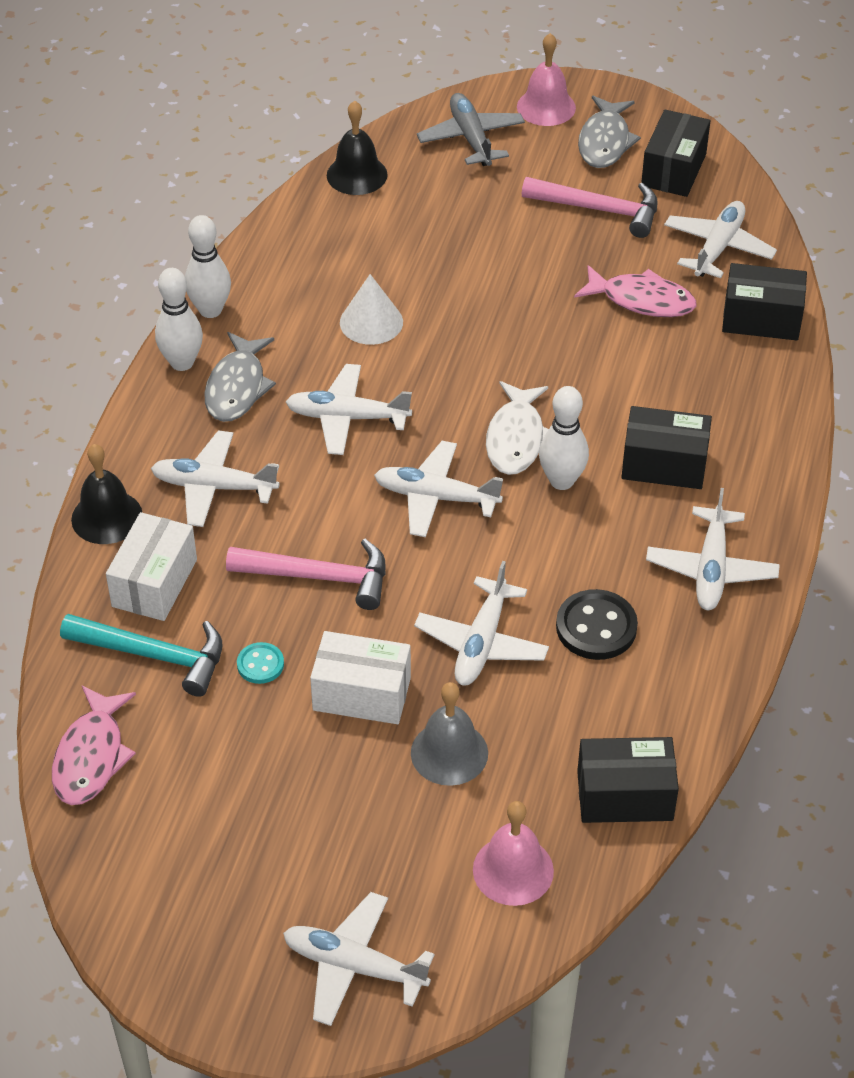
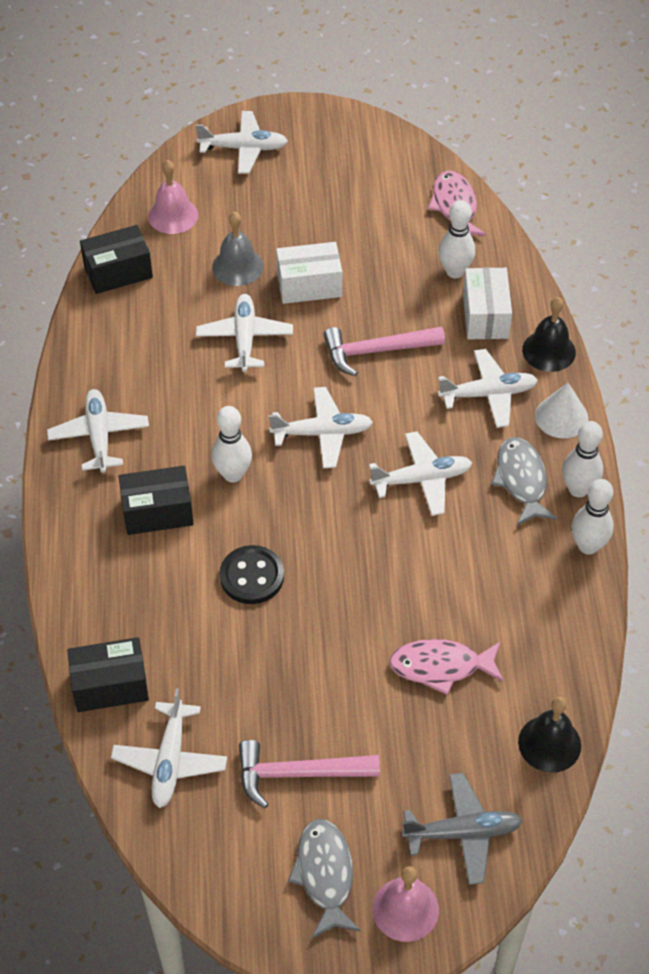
camera: 160 degrees right, 5 degrees up
turquoise hammer [60,614,222,697] -> white bowling pin [438,200,475,278]
turquoise button [237,642,284,684] -> none
white cone [340,274,403,345] -> white cone moved to [535,383,588,439]
grey plane [417,93,525,166] -> grey plane turned 60 degrees counterclockwise [402,773,523,885]
white fish [486,381,549,475] -> none
black button [556,589,638,660] -> black button moved to [220,545,284,604]
pink fish [574,265,696,317] -> pink fish moved to [389,639,504,695]
black box [641,110,711,197] -> none

